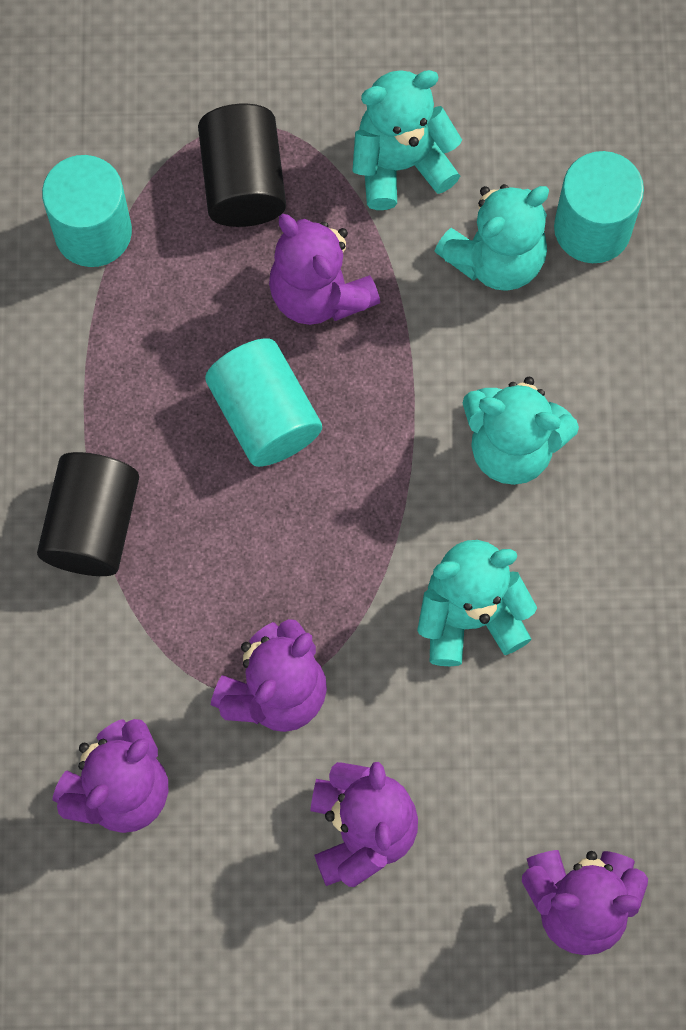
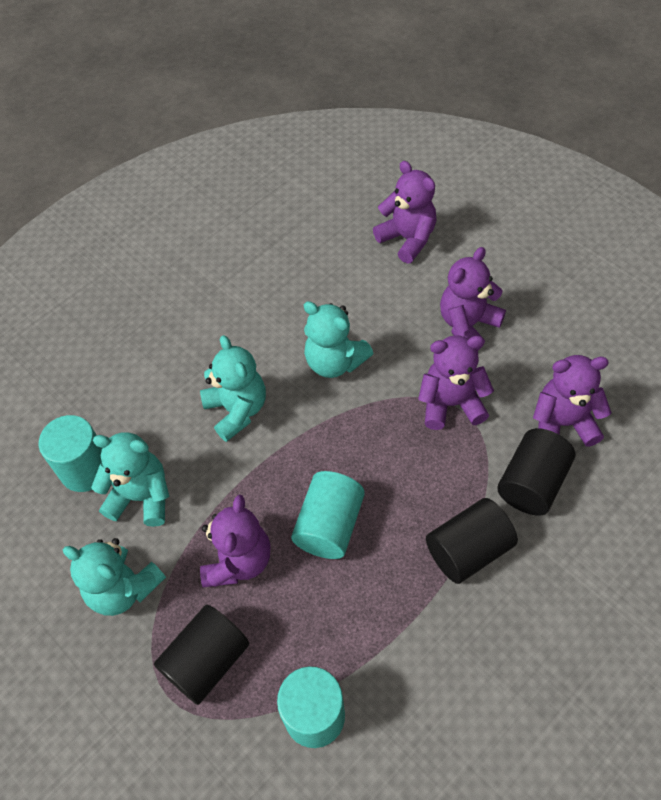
camera: 130 degrees left, 15 degrees down
none -> black cylinder [497,428,575,516]

